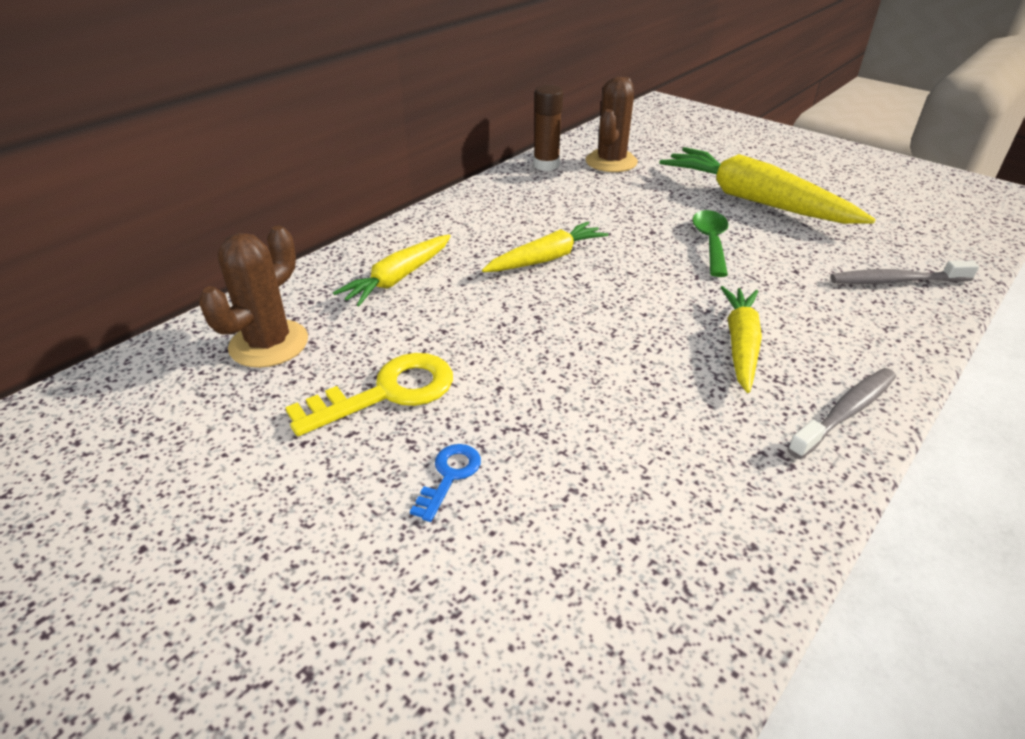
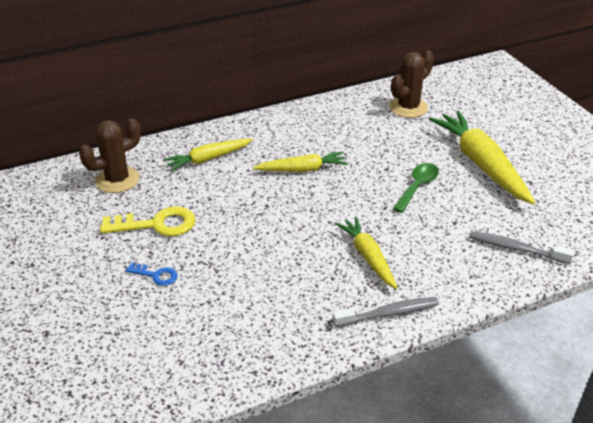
camera: 25 degrees right, 0 degrees up
blue key [410,444,481,522] -> blue key turned 60 degrees clockwise [126,262,178,286]
brown glue stick [533,85,563,171] -> none
yellow carrot [720,286,762,393] -> yellow carrot turned 60 degrees counterclockwise [335,217,398,289]

